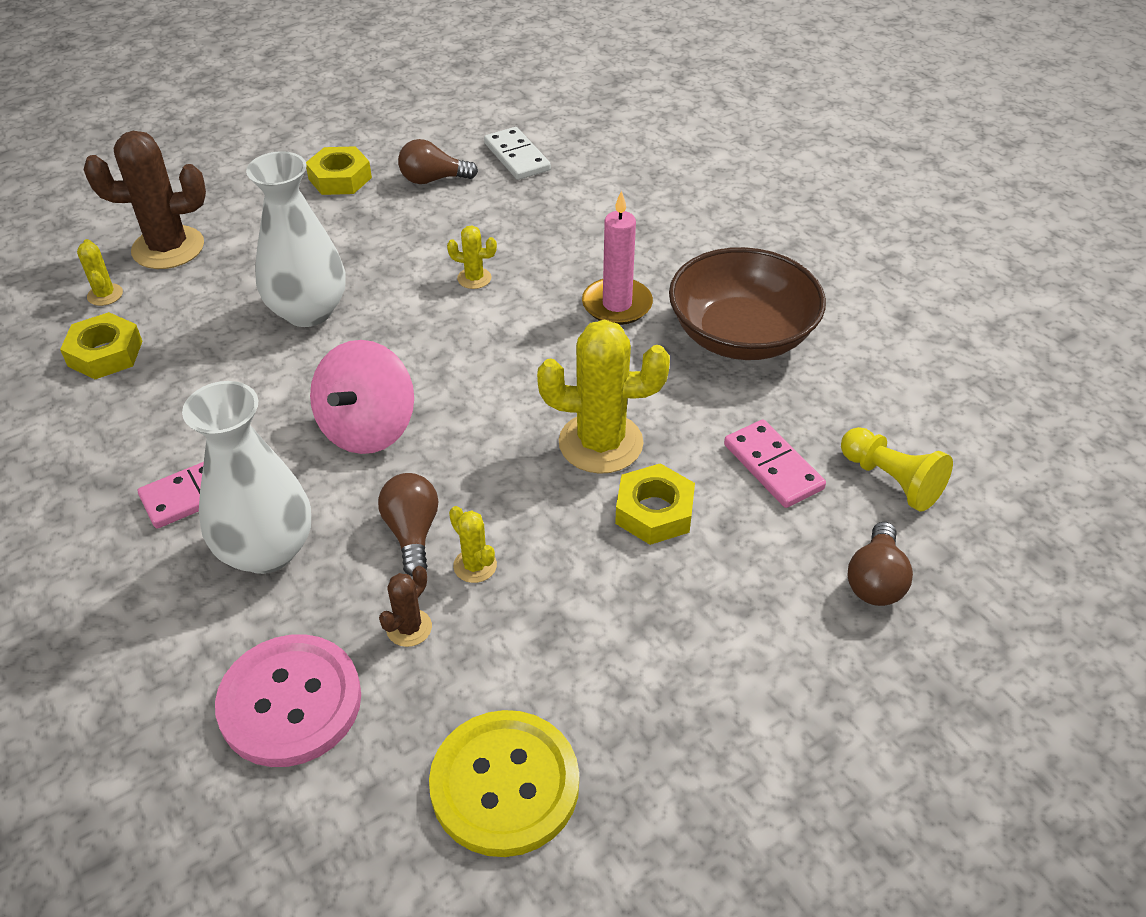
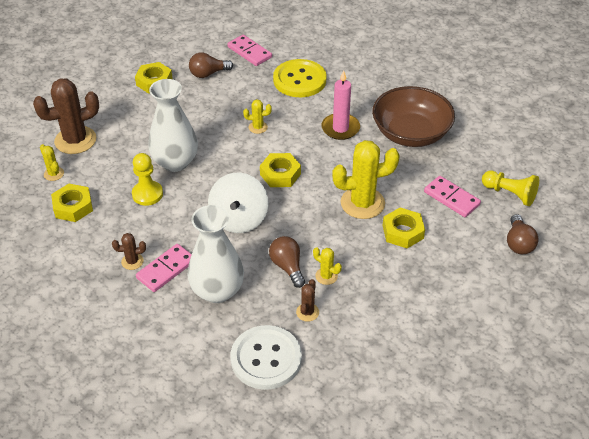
camera: 15 degrees left, 0 degrees up
pink button [215,634,361,767] -> white button [231,325,302,390]
pink spinning top [310,340,414,454] -> white spinning top [208,173,269,233]
yellow button [429,710,579,857] -> yellow button moved to [273,59,326,97]
white domino [484,127,551,180] -> pink domino [227,35,272,66]
none -> brown cactus [112,233,146,270]
none -> yellow pawn [132,153,163,206]
none -> yellow nut [260,153,301,187]

